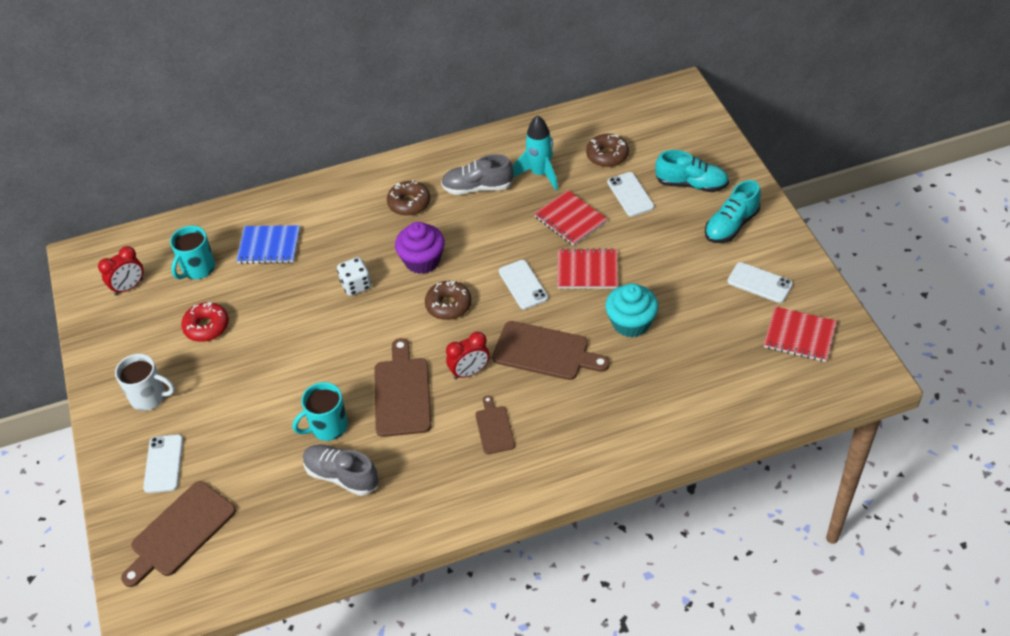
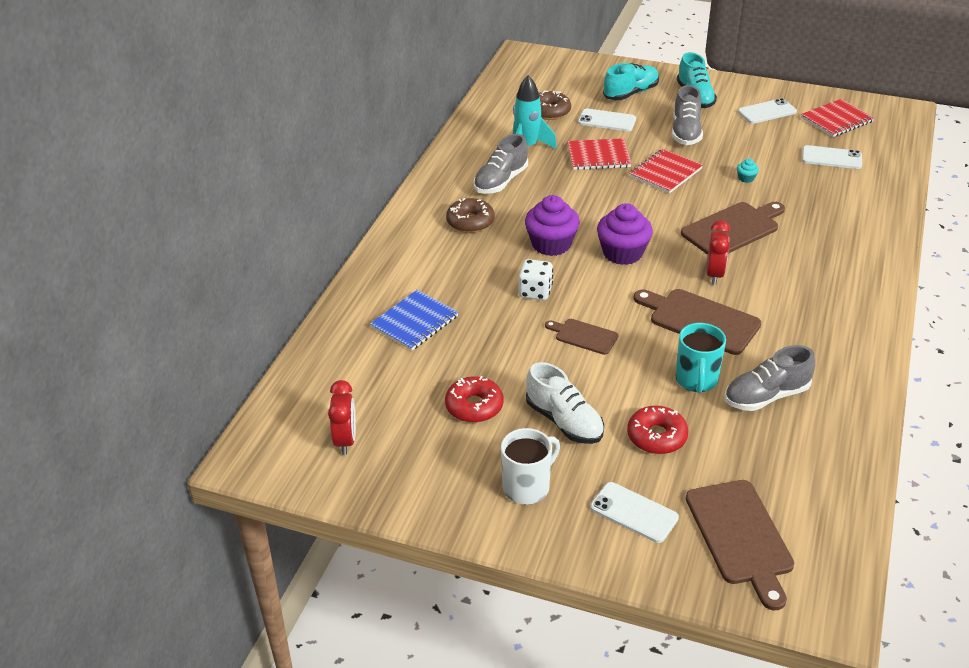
camera: 55 degrees left, 10 degrees down
turquoise mug [170,226,215,279] -> none
brown donut [425,280,472,320] -> purple cupcake [597,203,653,265]
brown cutting board [475,395,515,454] -> brown cutting board moved to [545,319,618,355]
white phone [499,260,548,309] -> white phone moved to [802,145,862,169]
turquoise cupcake [605,283,658,337] -> turquoise cupcake [737,158,759,183], size x0.43
none -> white shoe [526,362,604,444]
none -> red donut [627,406,689,454]
none -> grey shoe [672,85,703,145]

